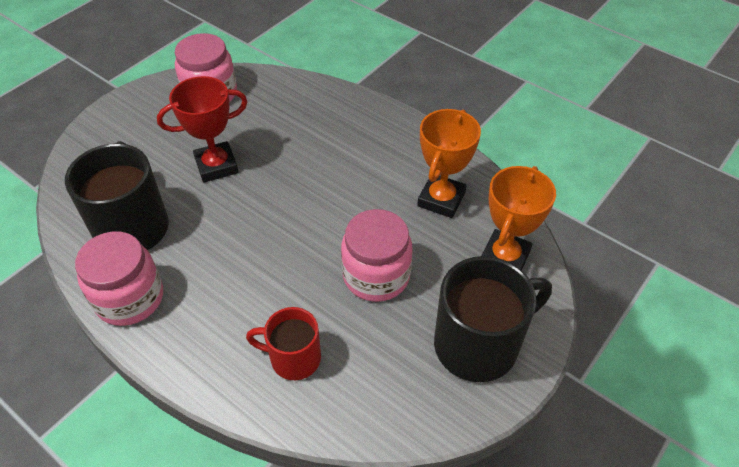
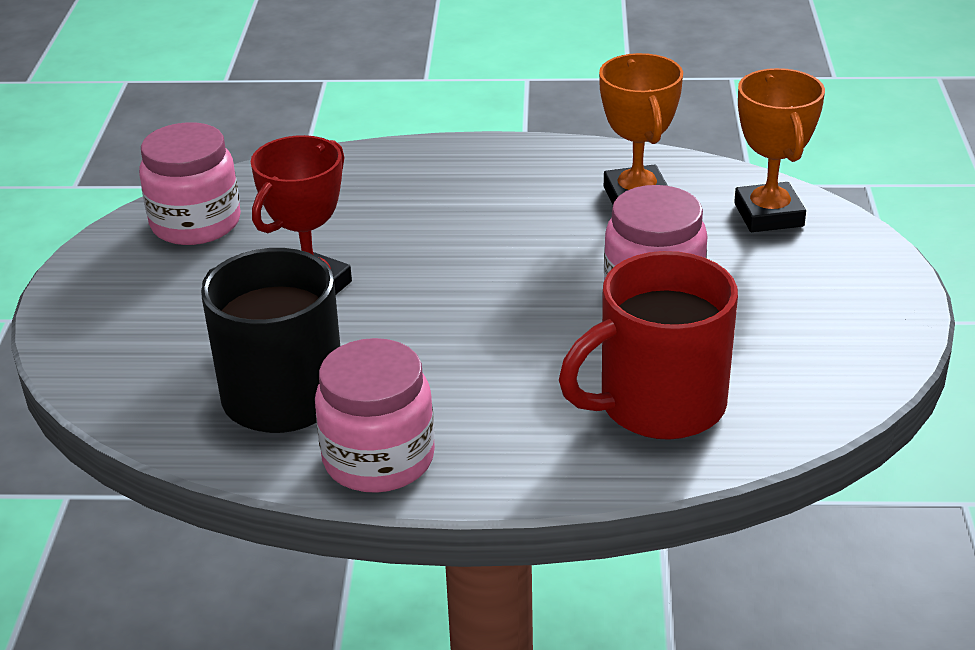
camera: 35 degrees left, 15 degrees down
red mug [246,307,321,380] -> red mug [559,251,738,440], size x1.69
black mug [434,256,552,382] -> none

